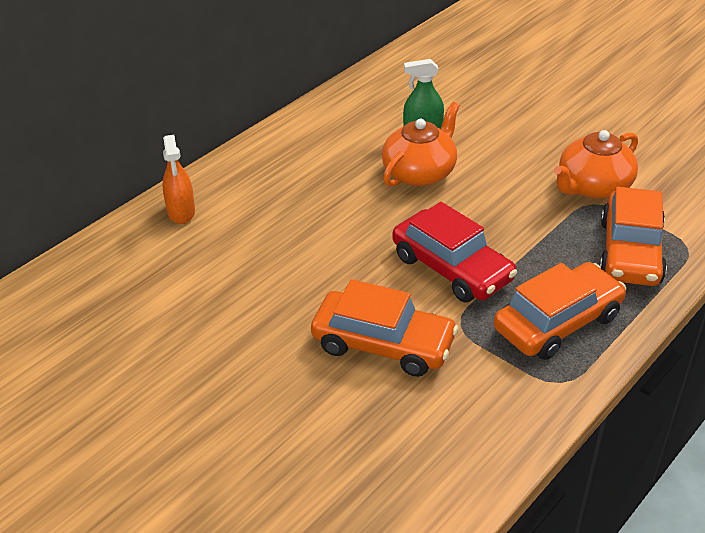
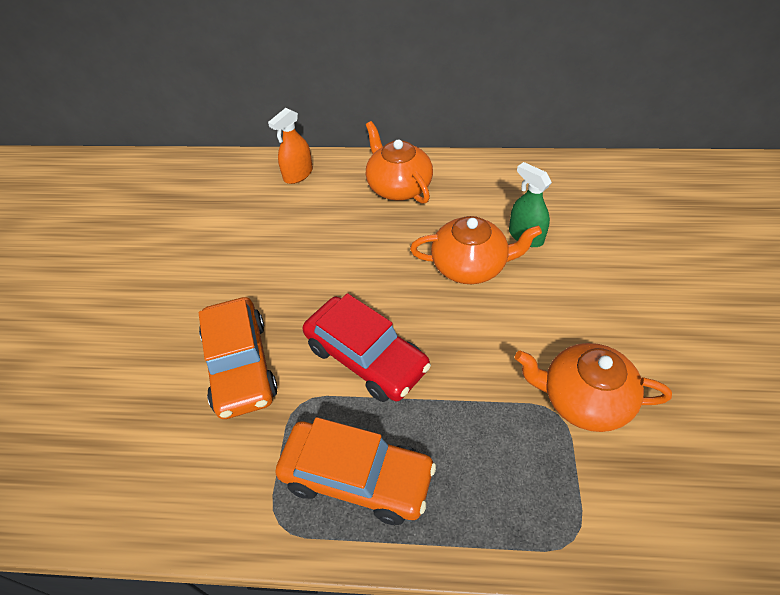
camera: 55 degrees right, 10 degrees up
red car [392,202,517,302] -> red car turned 60 degrees counterclockwise [303,293,431,402]
orange car [599,187,667,286] -> none
none -> orange teapot [366,121,433,204]

